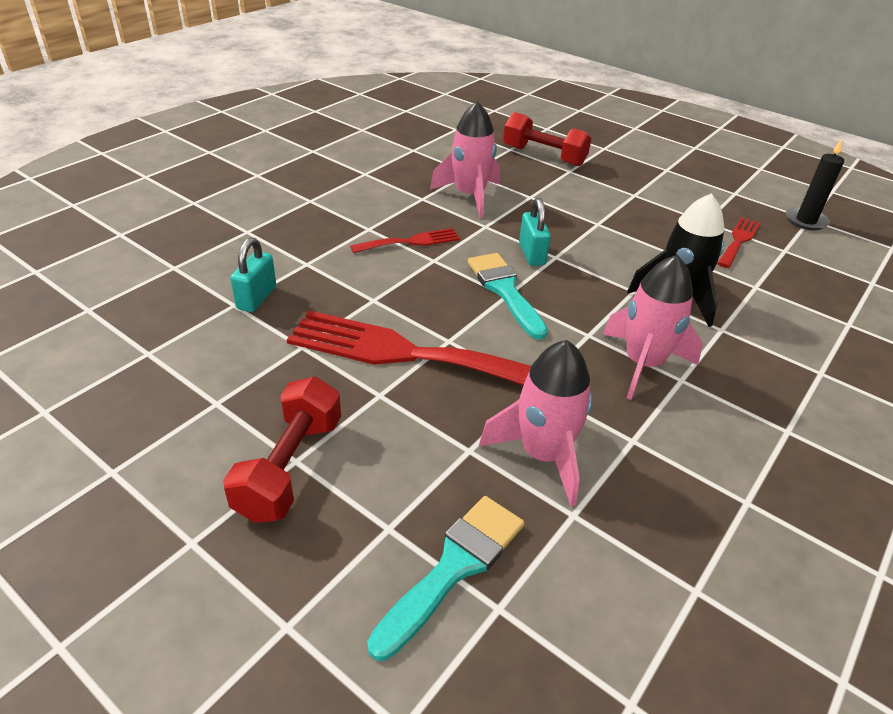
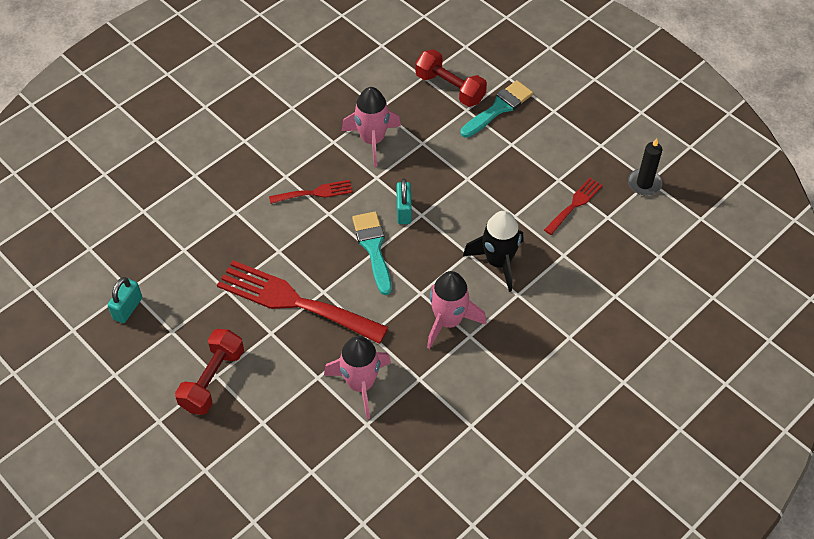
camera: 10 degrees right, 15 degrees up
turquoise padlock [230,237,276,312] -> turquoise padlock moved to [108,277,142,323]
turquoise brush [367,496,524,661] -> turquoise brush moved to [461,80,533,138]

